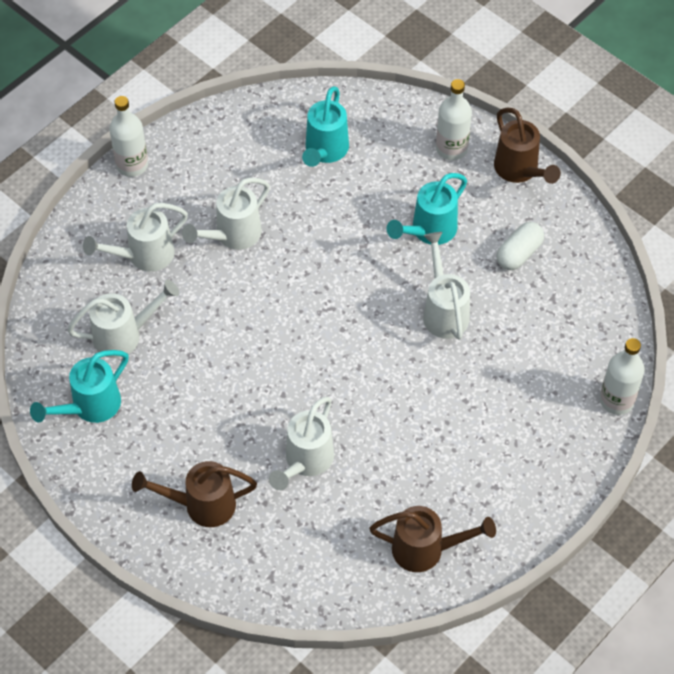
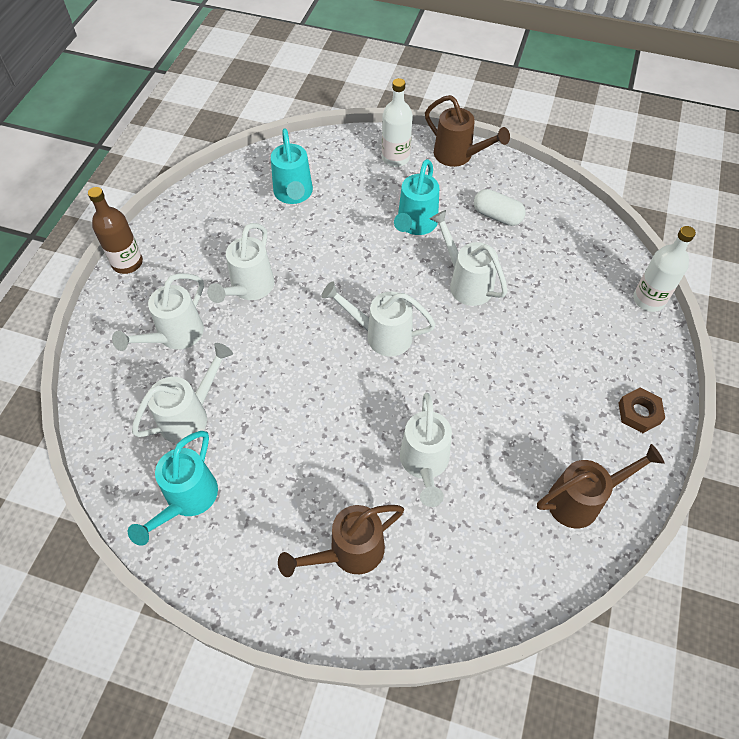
camera: 25 degrees left, 0 degrees up
white bottle [109,96,148,177] -> brown bottle [88,187,143,274]
white capsule [496,222,544,270] -> white capsule turned 75 degrees counterclockwise [474,189,526,226]
none -> white watering can [322,281,436,357]
none -> brown nut [619,388,665,433]

